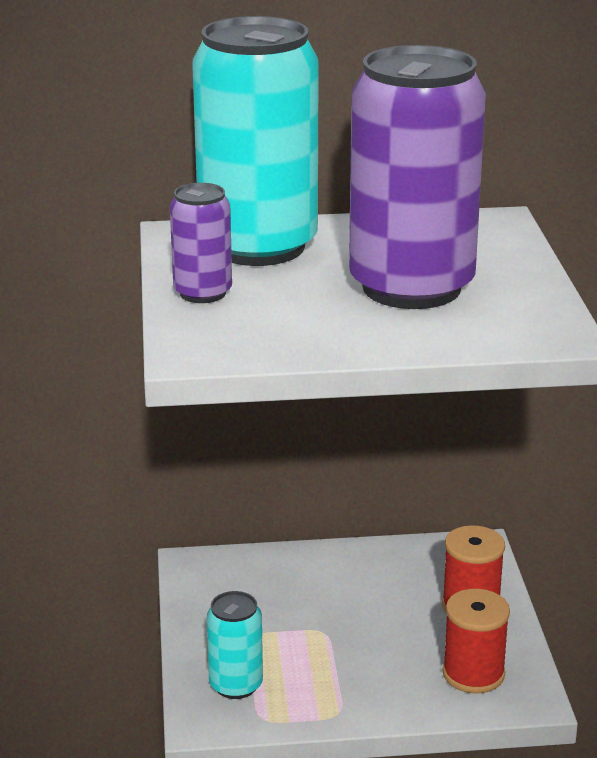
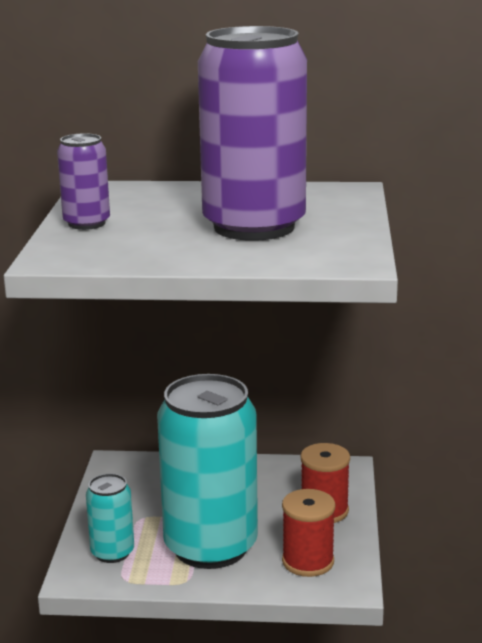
camera: 10 degrees right, 5 degrees down
turquoise can [192,16,319,266] -> turquoise can moved to [157,374,258,569]

